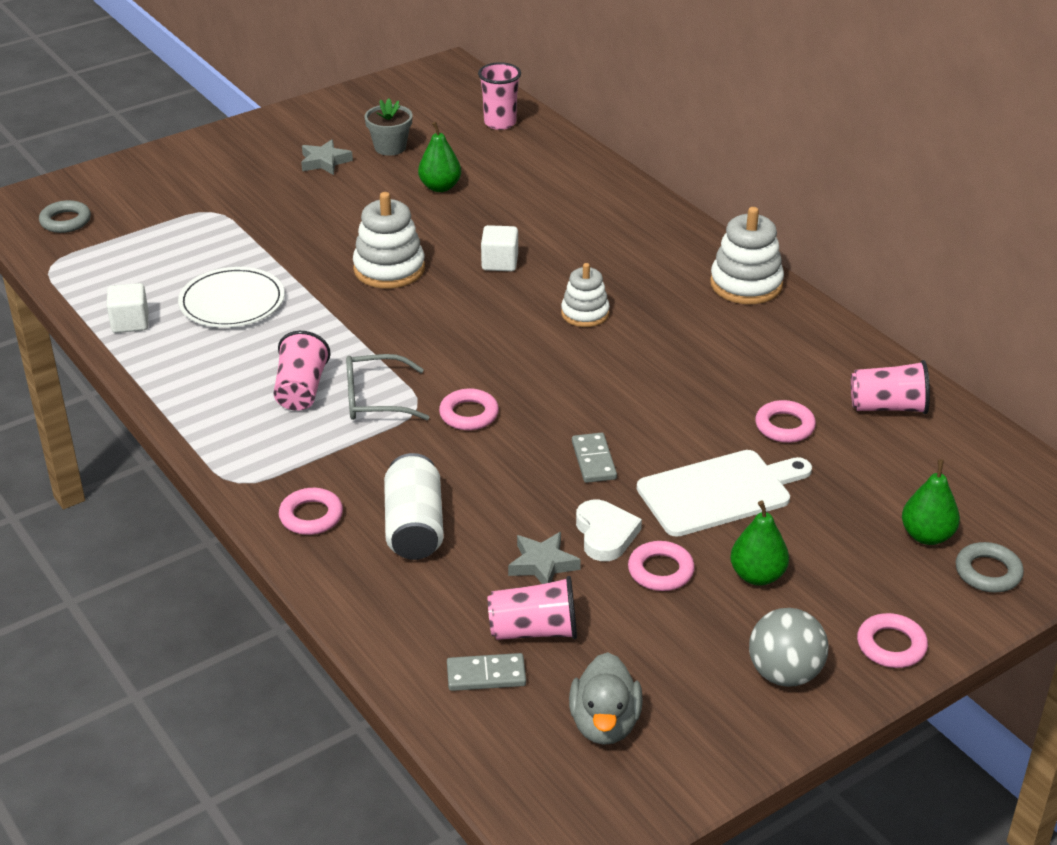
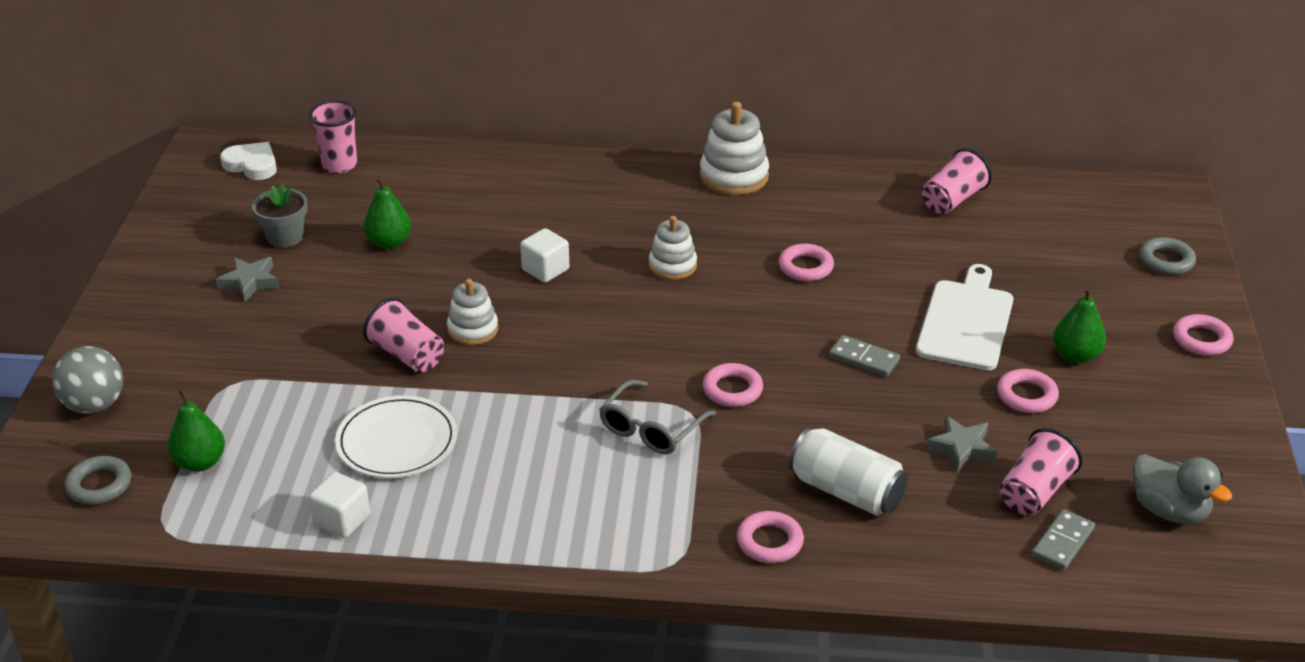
camera: 50 degrees left, 0 degrees up
pink cup [273,331,331,411] -> pink cup moved to [363,298,444,373]
white stacking toy [353,192,425,288] -> white stacking toy [447,279,498,345], size x0.65
white heart [576,500,642,561] -> white heart moved to [220,142,277,180]
grey ball [749,608,828,687] -> grey ball moved to [52,346,123,414]
pink ring [755,400,816,443] -> pink ring moved to [779,244,834,281]
green pear [902,459,960,545] -> green pear moved to [167,389,225,472]

